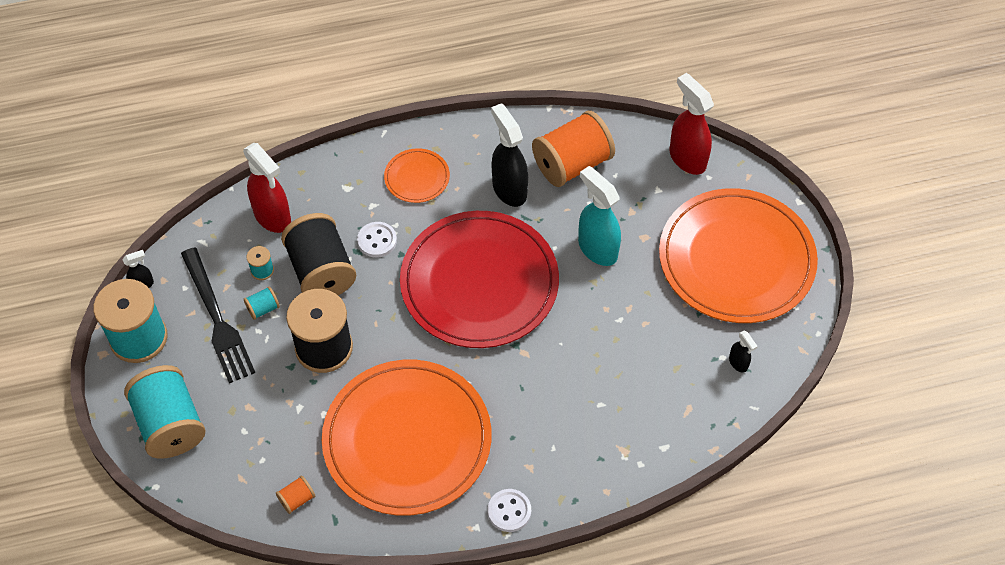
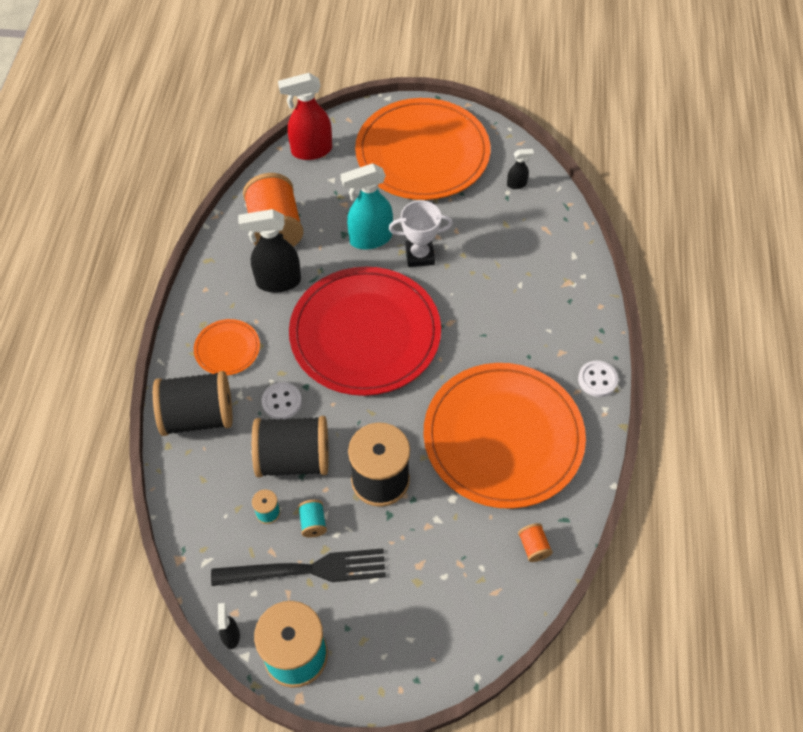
camera: 70 degrees left, 0 degrees up
turquoise spool [124,365,206,459] -> none
red spray bottle [243,143,291,233] -> none
none -> black spool [153,371,233,436]
none -> white trophy [389,200,453,267]

